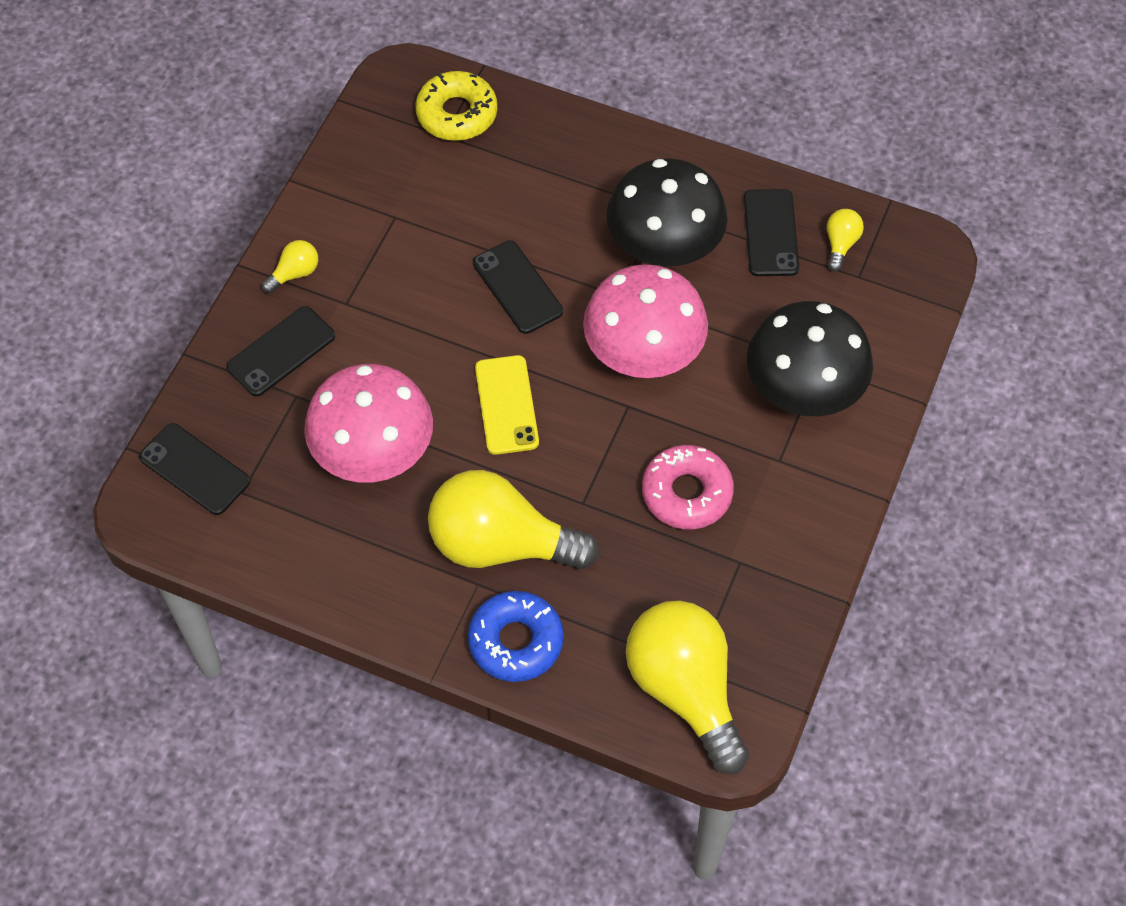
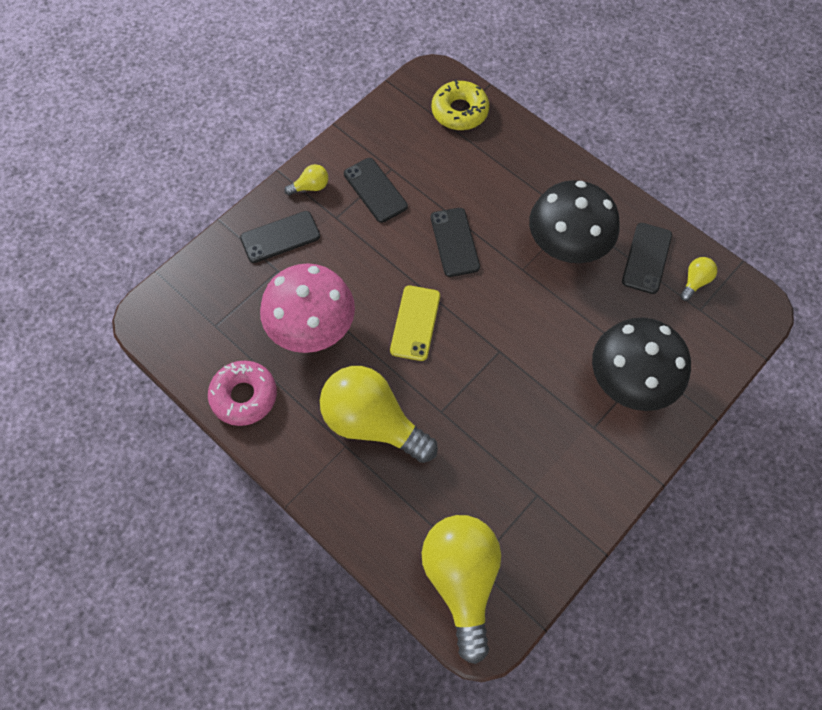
camera: 20 degrees right, 5 degrees up
black phone [139,423,250,515] -> black phone moved to [344,158,408,223]
blue donut [468,591,564,682] -> none
pink mushroom [583,264,708,378] -> none
pink donut [642,445,734,529] -> pink donut moved to [208,361,277,426]

